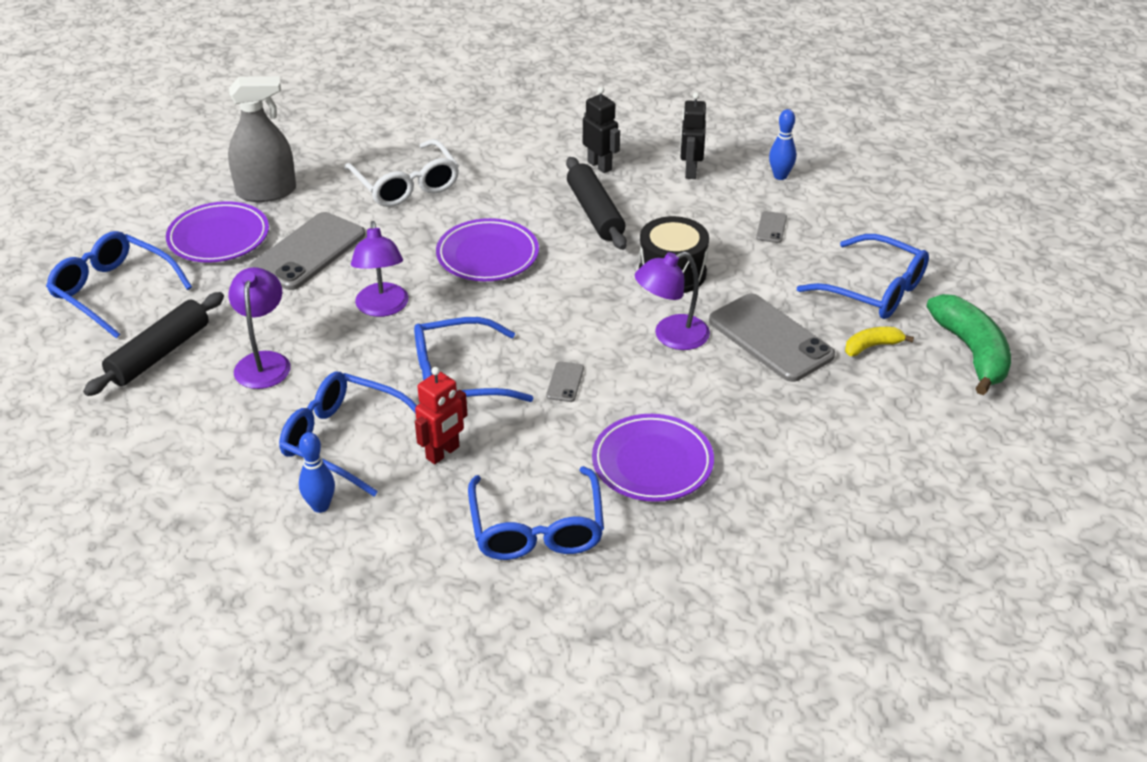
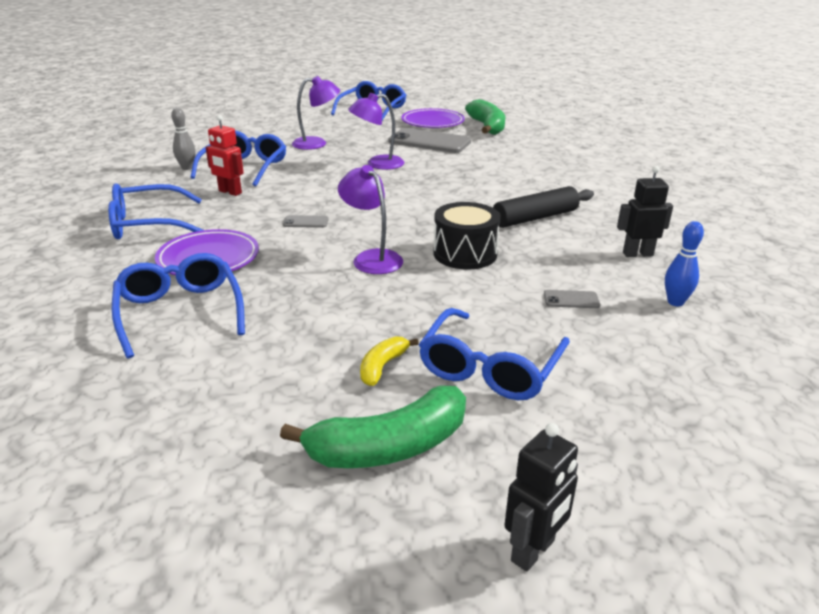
camera: 80 degrees right, 10 degrees down
black rolling pin [83,292,224,396] -> none
grey spray bottle [228,76,296,202] -> green banana [465,99,505,135]
blue bowling pin [299,432,335,513] -> grey bowling pin [171,108,195,170]
white glasses [344,139,459,207] -> none
blue glasses [414,317,533,402] -> blue glasses moved to [112,253,245,359]
purple plate [436,218,539,281] -> none
black robot [583,87,620,173] -> black robot moved to [504,423,578,572]
grey phone [709,293,835,382] -> none
yellow banana [845,327,914,356] -> yellow banana turned 120 degrees counterclockwise [360,336,419,386]

